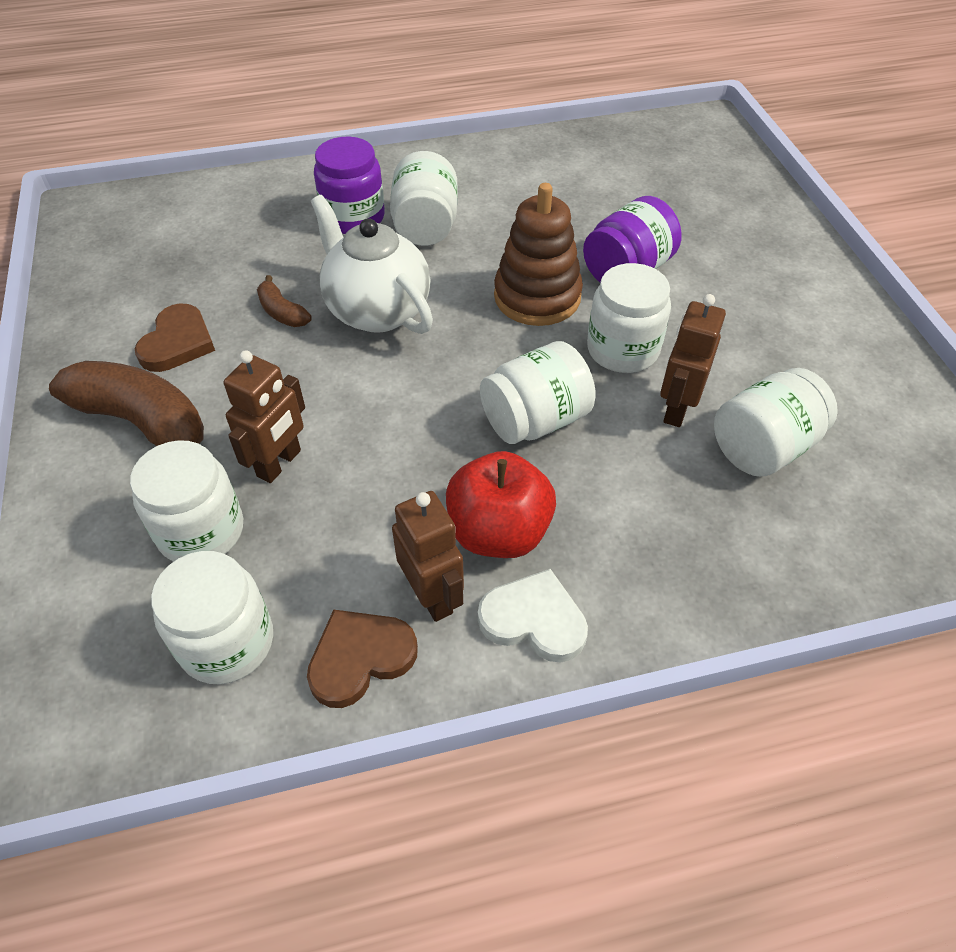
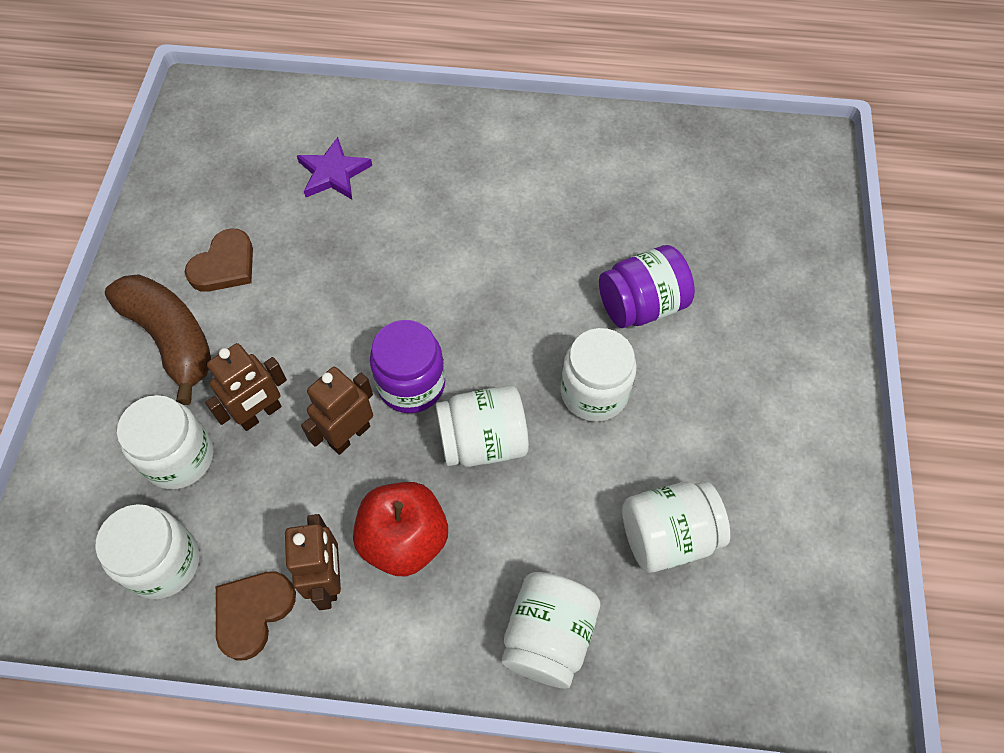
camera: 20 degrees right, 10 degrees up
brown banana [257,275,312,327] -> none
brown heart [307,609,418,708] -> brown heart turned 45 degrees counterclockwise [216,571,296,660]
white teapot [311,195,433,334] -> none
purple jar [314,137,385,234] -> purple jar moved to [370,320,445,413]
white jar [390,151,458,246] -> white jar moved to [501,572,600,689]
white heart [478,569,588,662] -> none
brown stacking toy [494,183,583,326] -> none
brown robot [660,294,726,427] -> brown robot moved to [301,367,373,455]
none -> purple star [297,137,372,199]

